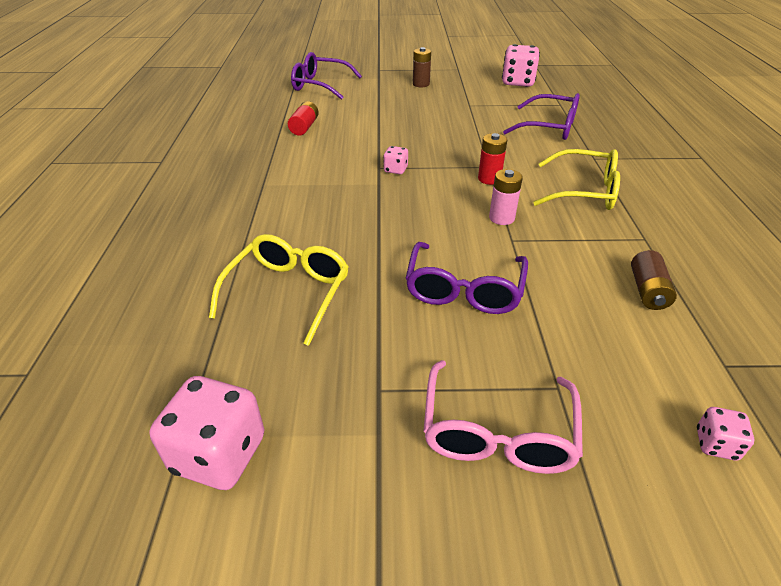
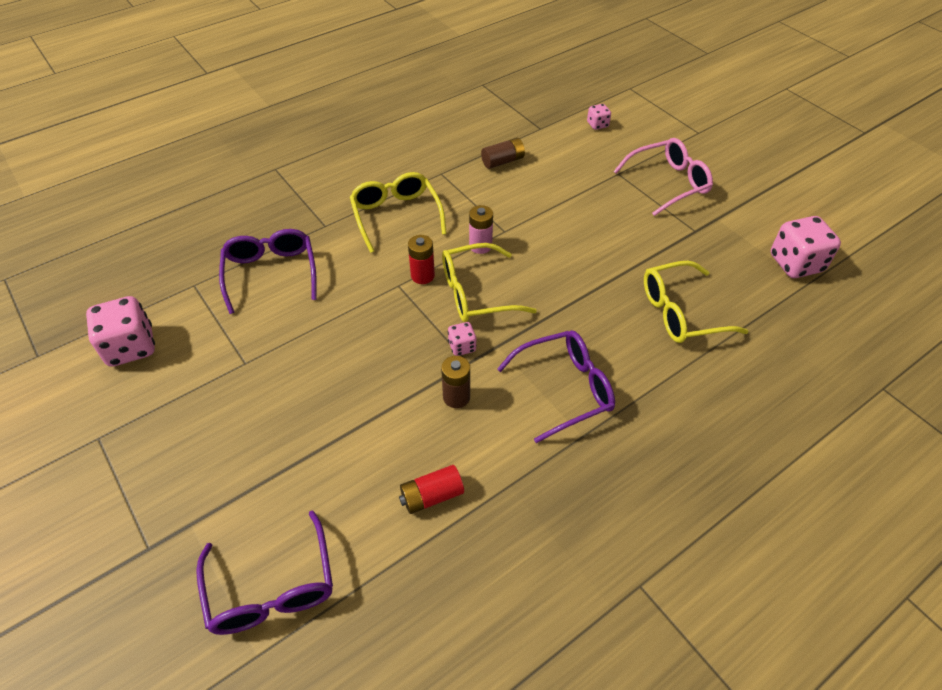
camera: 125 degrees left, 10 degrees up
purple glasses [406,242,528,314] -> purple glasses moved to [497,330,615,443]
brown battery [413,47,431,87] -> brown battery moved to [441,356,470,408]
none -> yellow glasses [442,243,537,322]

